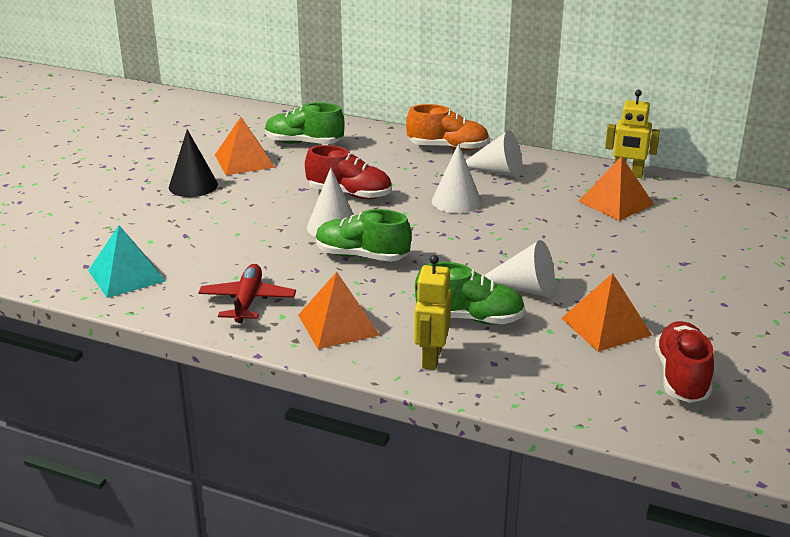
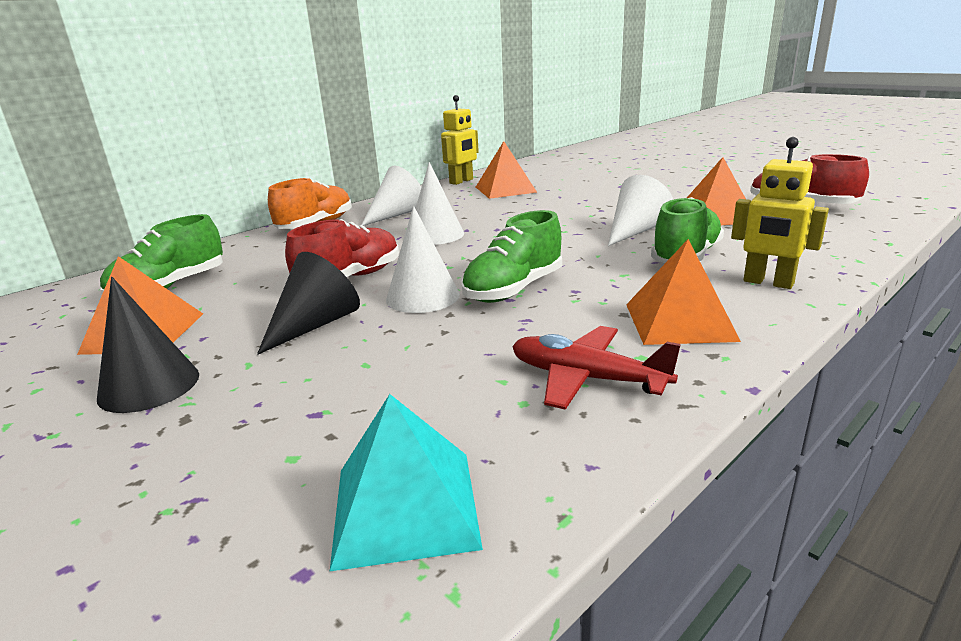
camera: 65 degrees left, 5 degrees down
none -> black cone [257,252,360,355]

